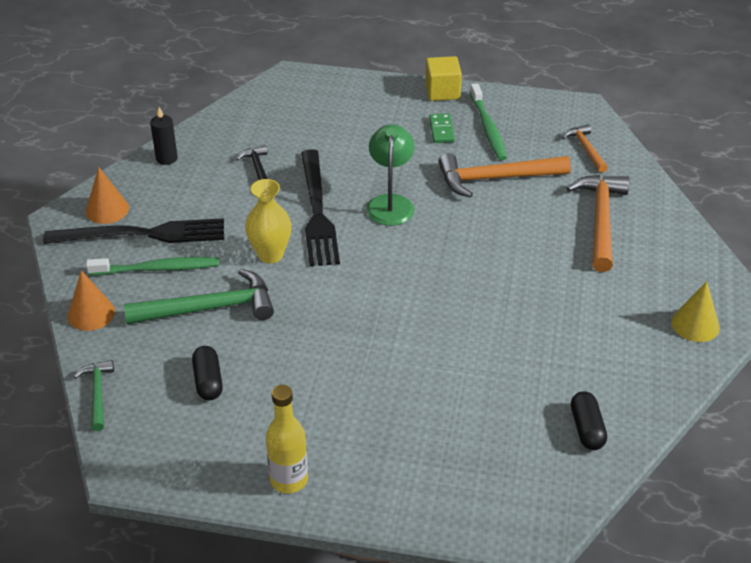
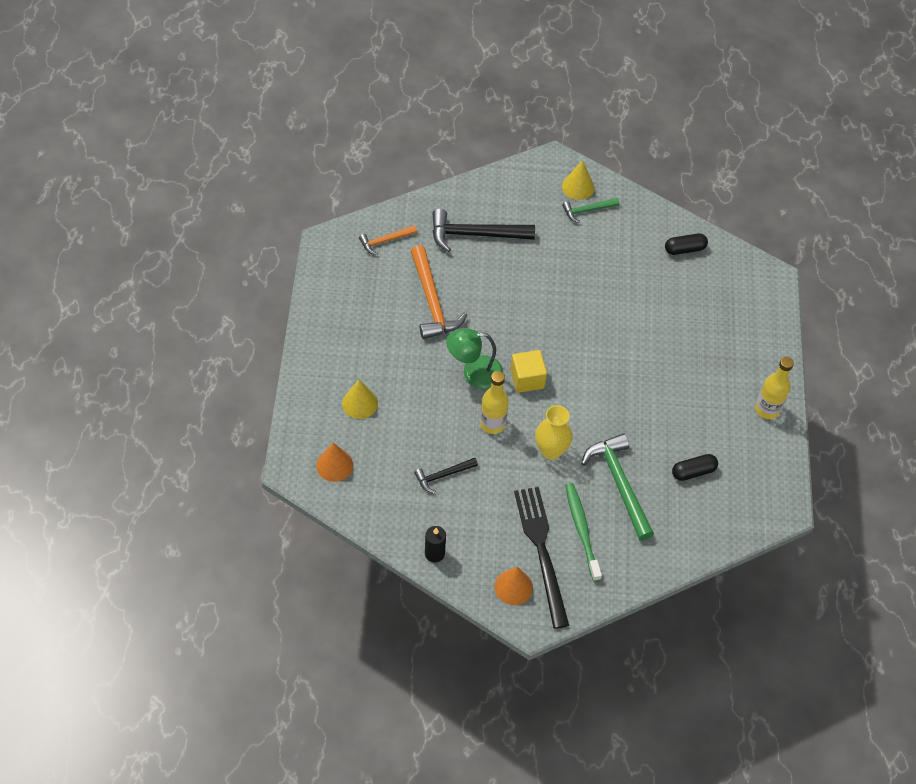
camera: 100 degrees left, 15 degrees up
orange cone [67,270,115,331] -> orange cone moved to [316,442,353,482]
green hammer [74,360,114,431] -> green hammer moved to [562,198,619,223]
black fork [301,149,340,267] -> yellow bottle [480,371,509,434]
yellow cube [425,56,462,101] -> yellow cube moved to [510,350,547,393]
green domino [429,113,455,143] -> none
green toothbrush [470,83,507,160] -> none
orange hammer [567,175,629,272] -> black hammer [432,209,535,252]
none -> yellow cone [342,380,378,419]

